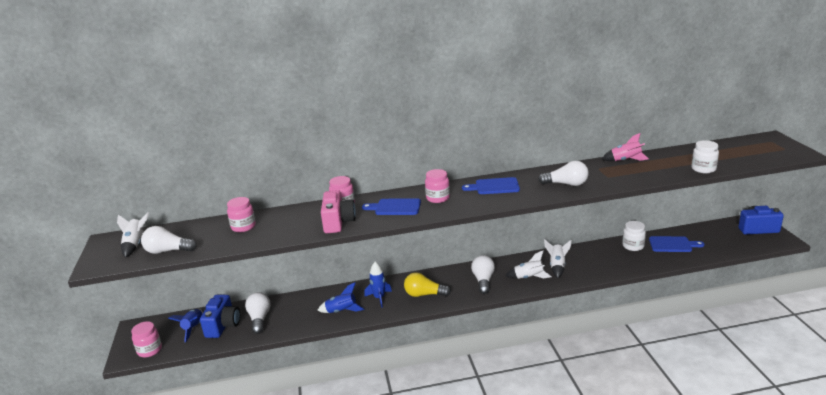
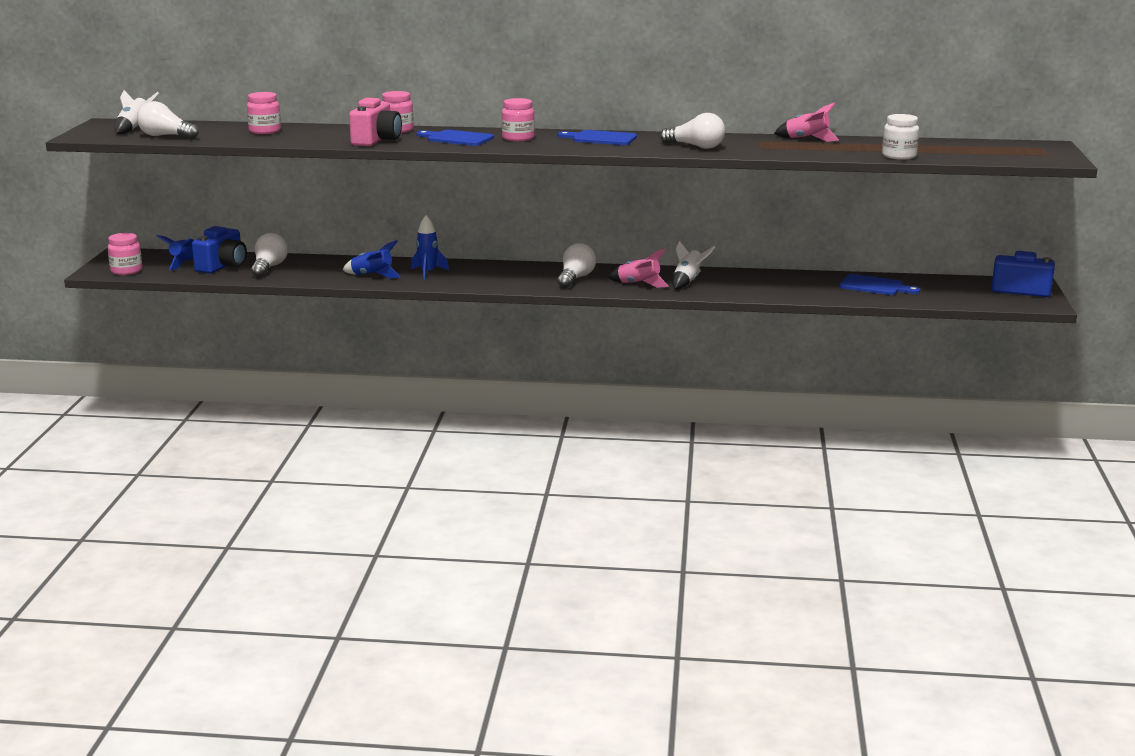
camera: 15 degrees right, 5 degrees down
yellow light bulb [404,272,451,297] -> none
white rocket [505,250,552,279] -> pink rocket [608,249,669,288]
white jar [622,221,646,251] -> none

